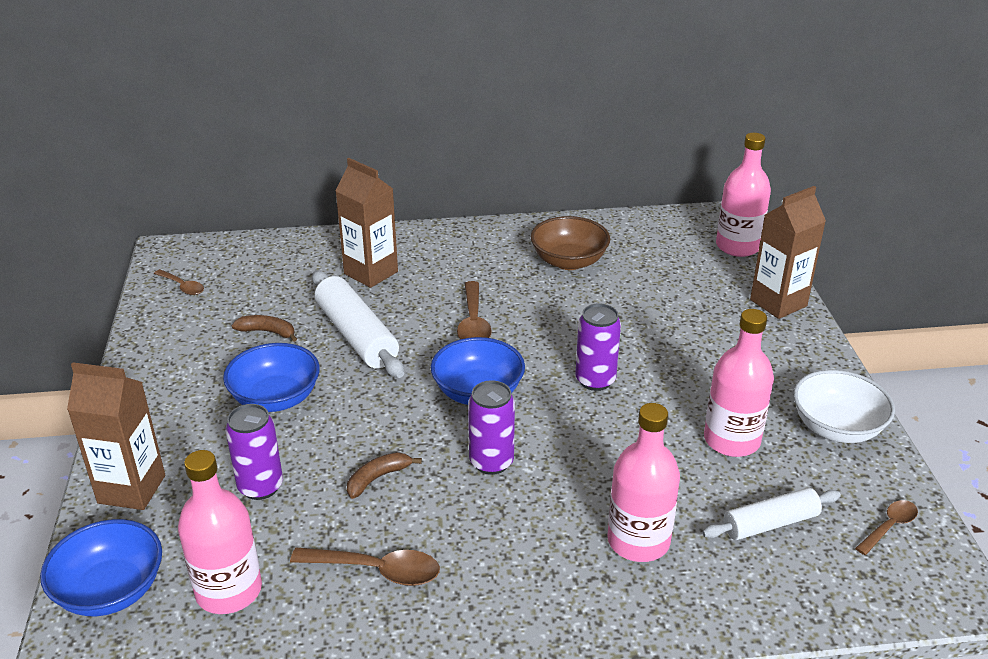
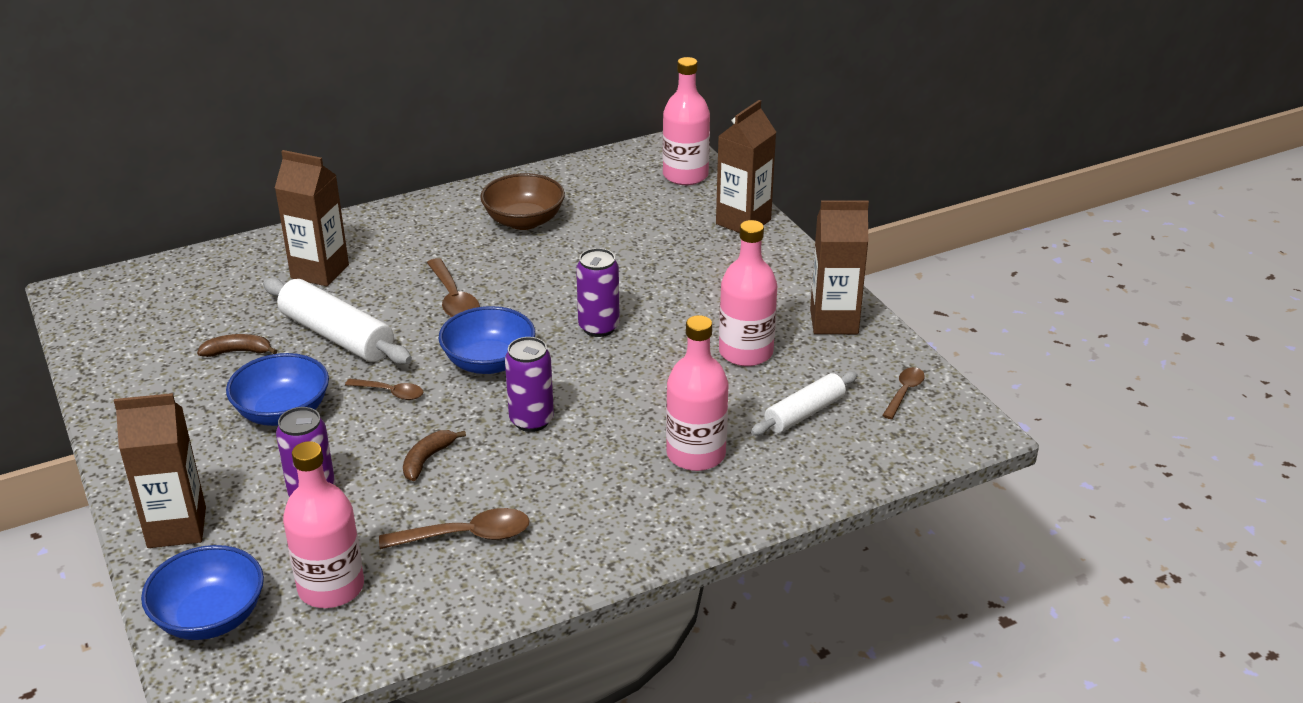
camera: 20 degrees left, 0 degrees up
brown spoon [154,269,204,295] -> brown spoon moved to [345,378,423,400]
white bowl [793,370,895,443] -> brown carton [810,200,869,334]

